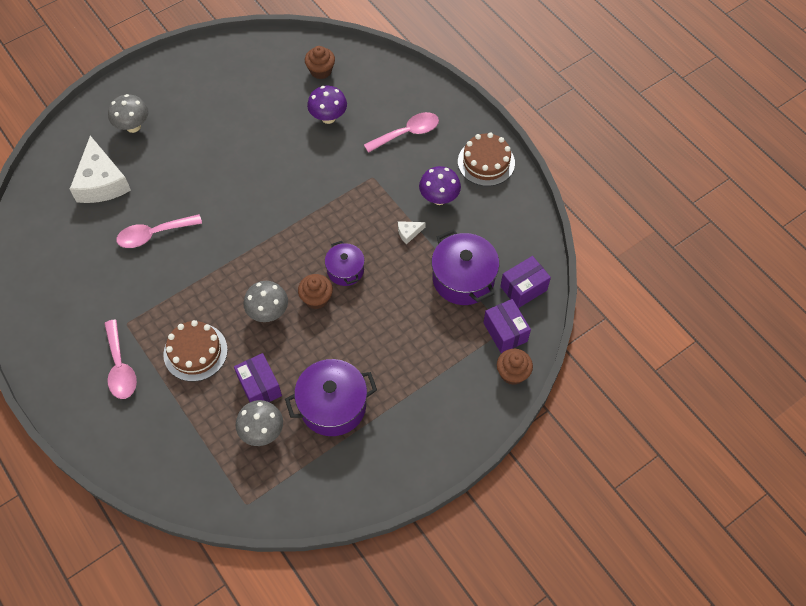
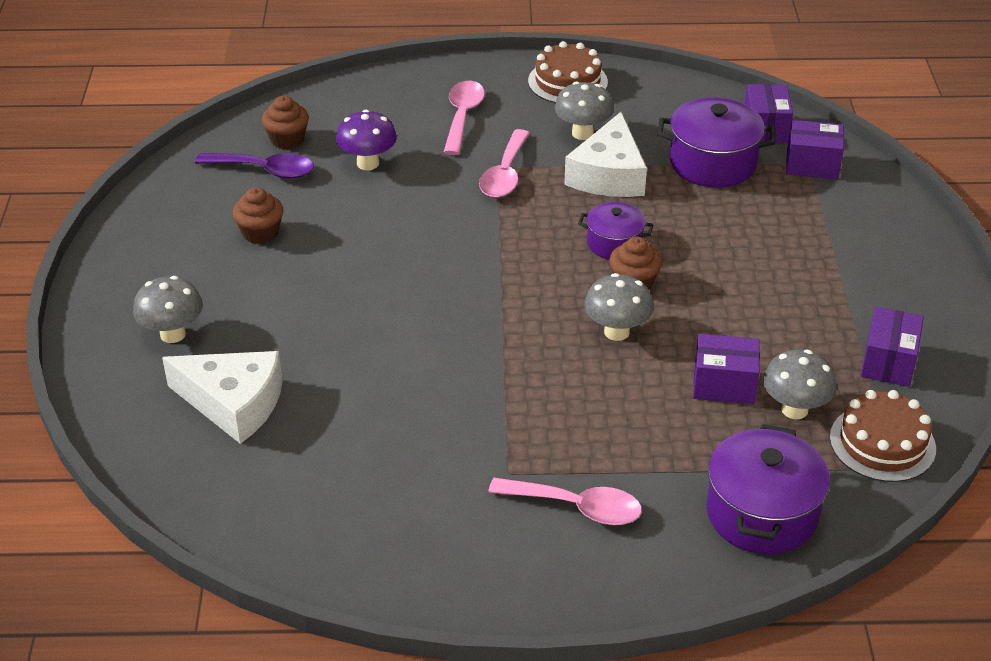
camera: 55 degrees left, 20 degrees down
pink spoon [116,214,202,248] -> pink spoon moved to [479,129,530,198]
brown cake [163,320,228,382] -> brown cake moved to [830,390,936,482]
purple pot [285,359,377,436] -> purple pot moved to [706,424,830,554]
white cheese [398,221,426,244] -> white cheese [564,112,647,197], size x2.45
purple mushroom [419,166,461,205] -> grey mushroom [554,81,614,140]
brown cupcake [497,349,533,385] -> brown cupcake moved to [233,187,283,244]
none -> purple spoon [195,153,314,178]
none -> purple box [861,307,924,387]

